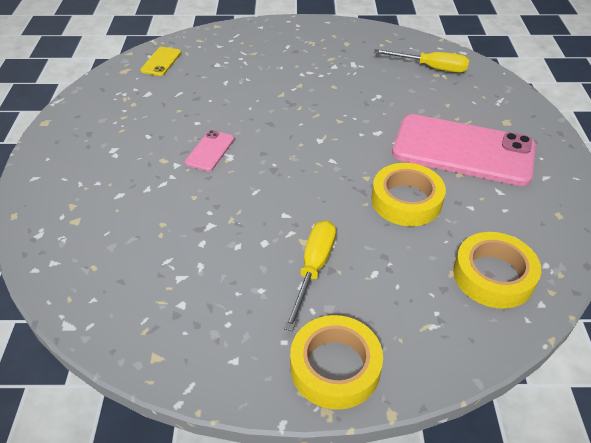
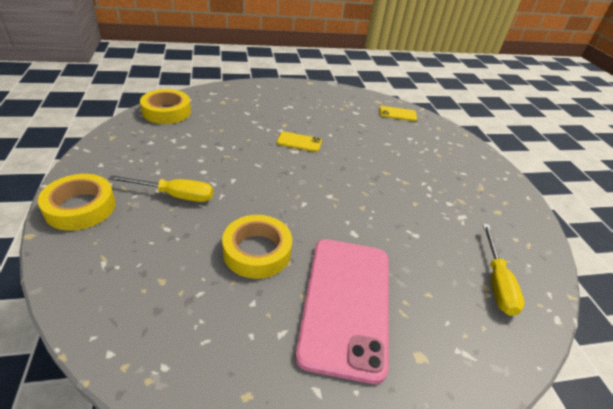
camera: 75 degrees right, 5 degrees down
pink phone [185,130,234,171] -> yellow phone [277,131,322,152]
yellow tape [453,232,541,309] -> yellow tape moved to [140,89,191,124]

